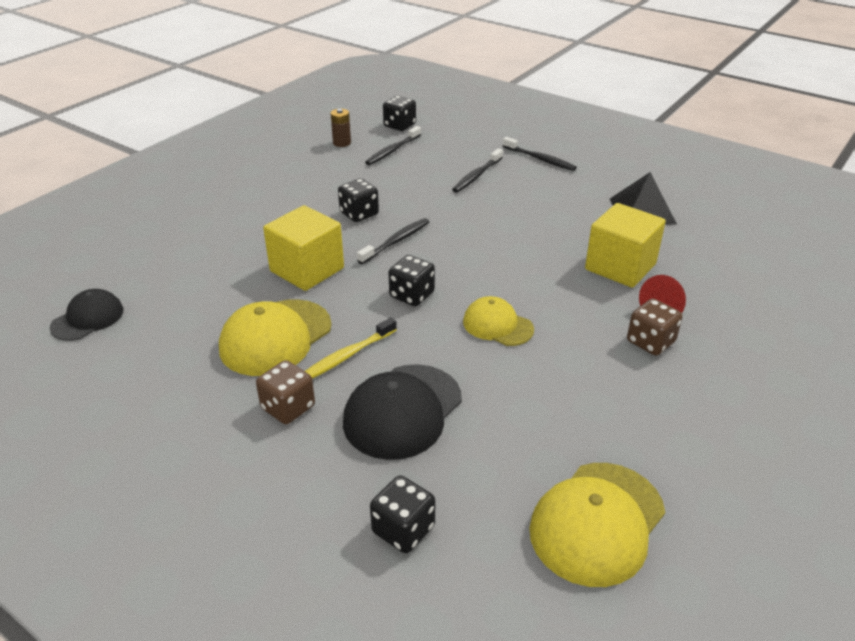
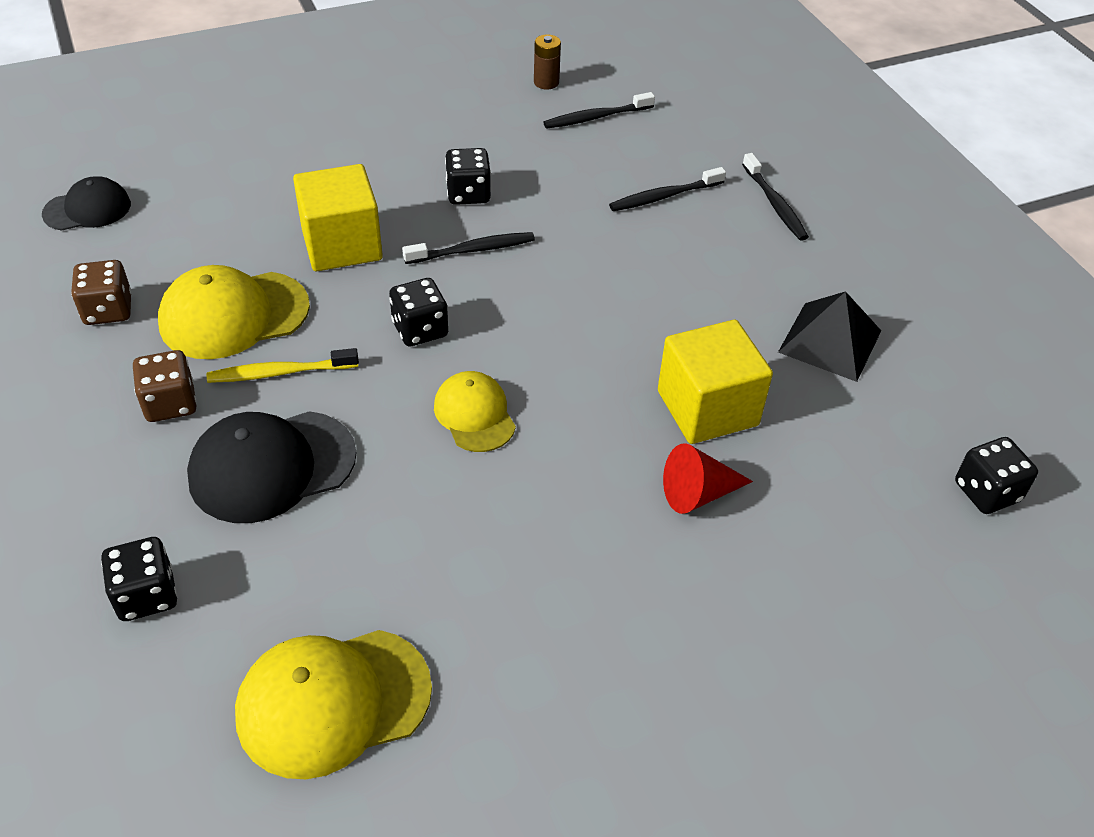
camera: 30 degrees right, 10 degrees up
black dice [383,96,416,131] -> black dice moved to [955,437,1038,514]
brown dice [627,299,682,356] -> brown dice moved to [71,260,132,325]

